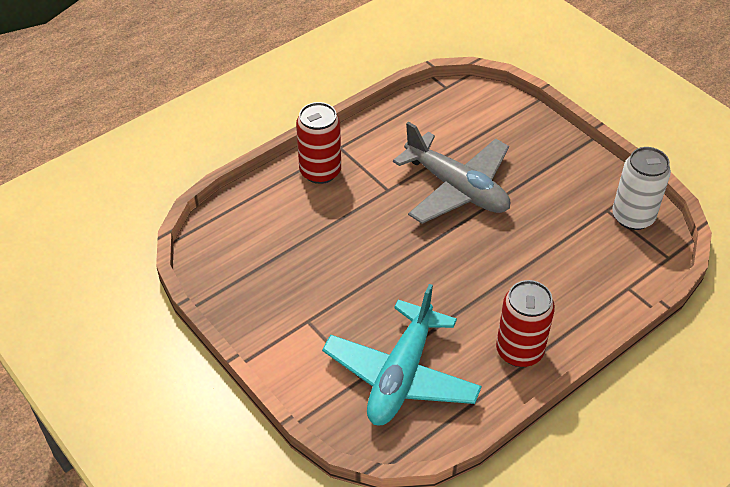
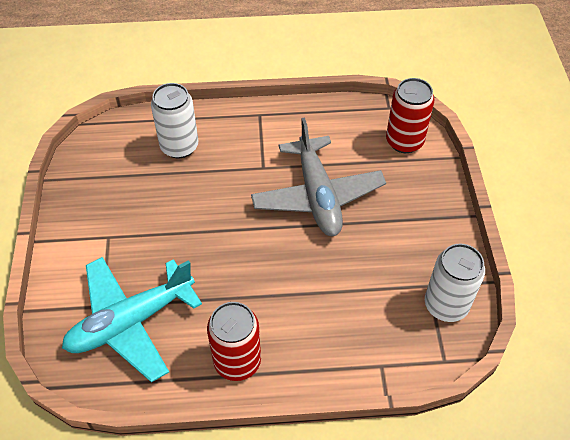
camera: 35 degrees right, 5 degrees up
red can [296,102,341,184] -> red can moved to [386,78,434,153]
none -> white can [151,83,198,158]

